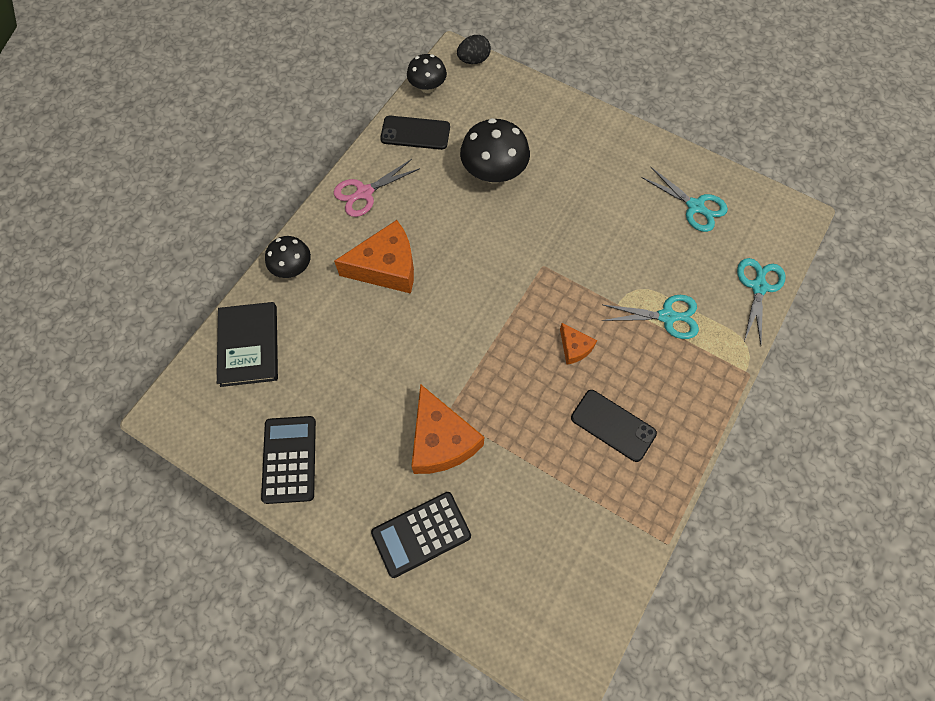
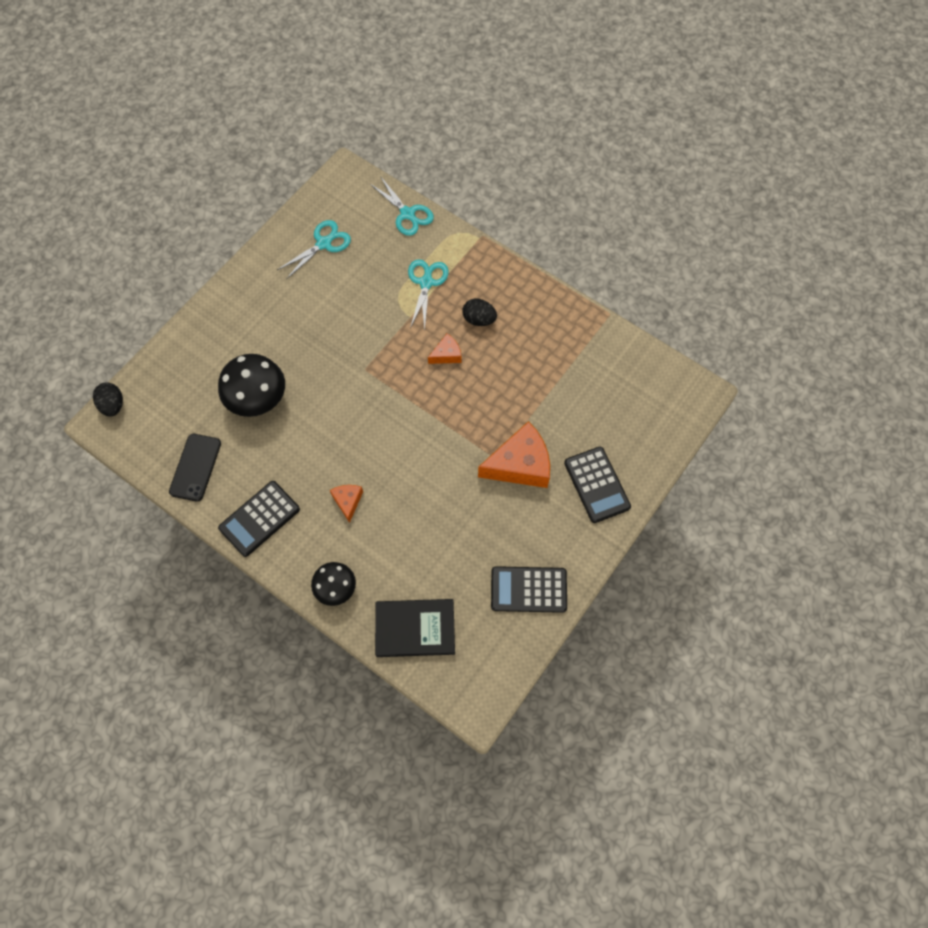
camera: 85 degrees left, 0 degrees up
pink scissors [334,159,420,217] -> black calculator [218,481,300,557]
orange cheese [334,220,414,294] -> orange cheese [330,485,363,523], size x0.50
black mushroom [407,54,447,93] -> none
black phone [571,390,657,462] -> none
turquoise scissors [737,258,785,345] -> turquoise scissors turned 150 degrees counterclockwise [370,176,434,236]
none -> black egg [462,298,497,326]

